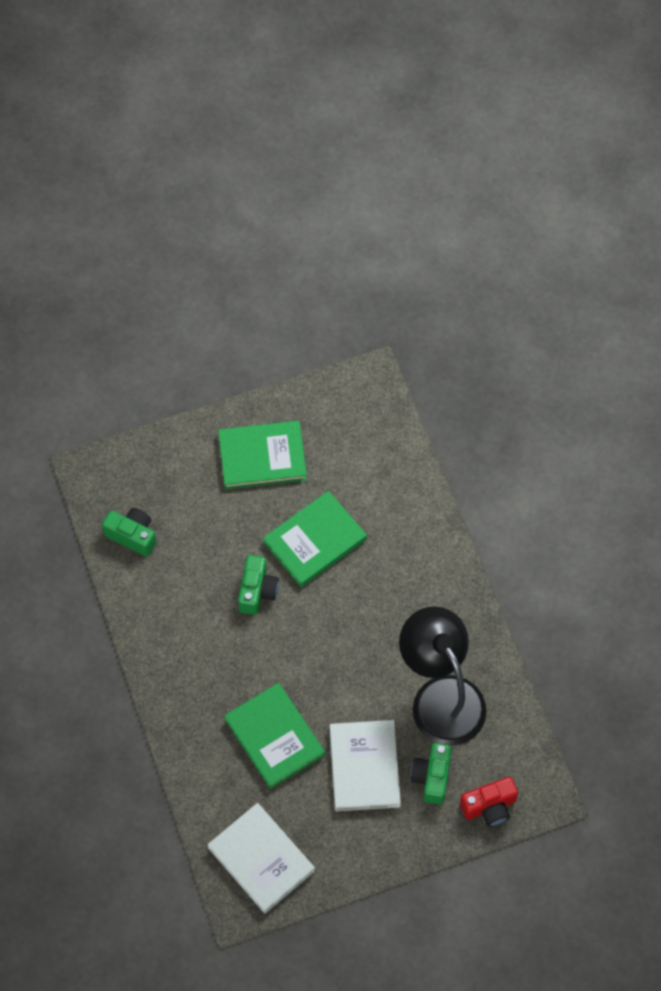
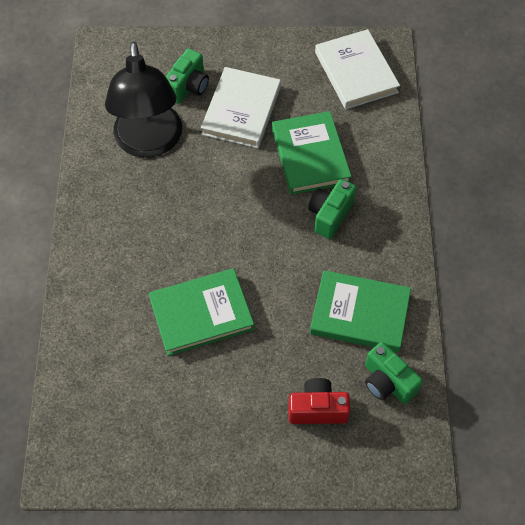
camera: 160 degrees left, 5 degrees down
green book [218,421,307,490] -> green book moved to [310,270,411,352]
green camera [238,555,279,615] -> green camera moved to [308,179,356,239]
red camera [460,777,518,827] -> red camera moved to [288,378,350,424]

